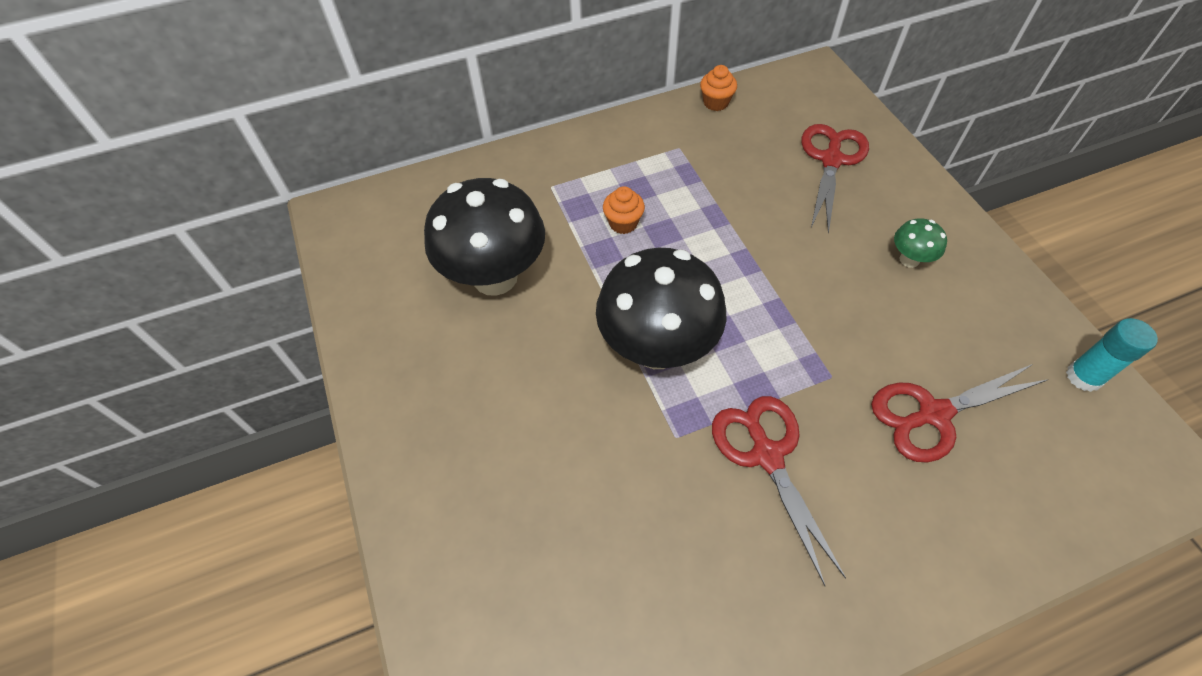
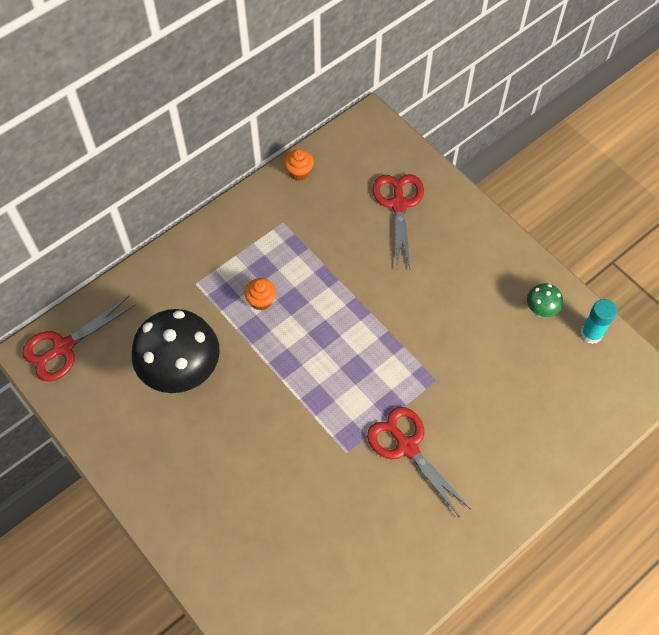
camera: 20 degrees left, 5 degrees up
black mushroom [596,248,727,369] -> none
red scissors [871,364,1049,462] -> red scissors moved to [22,296,136,382]
green mushroom [894,218,947,268] -> green mushroom moved to [527,283,563,317]

